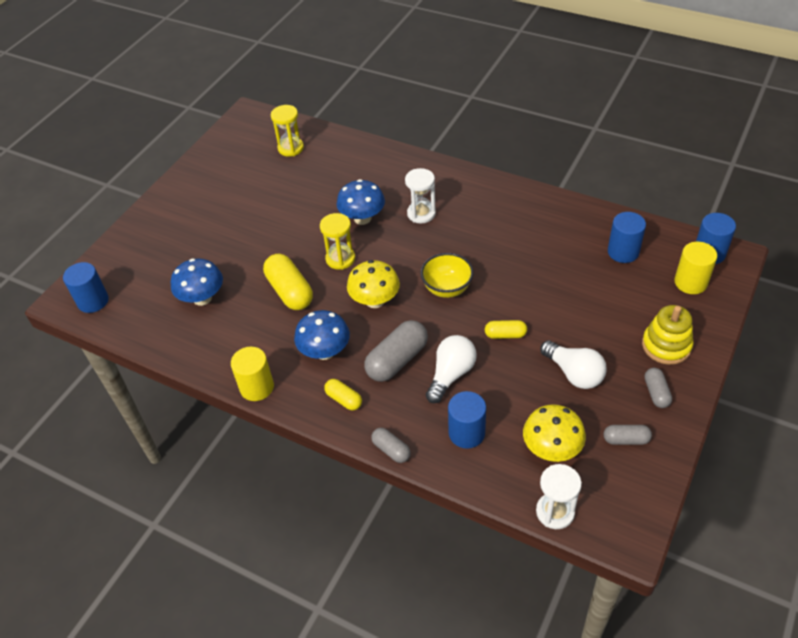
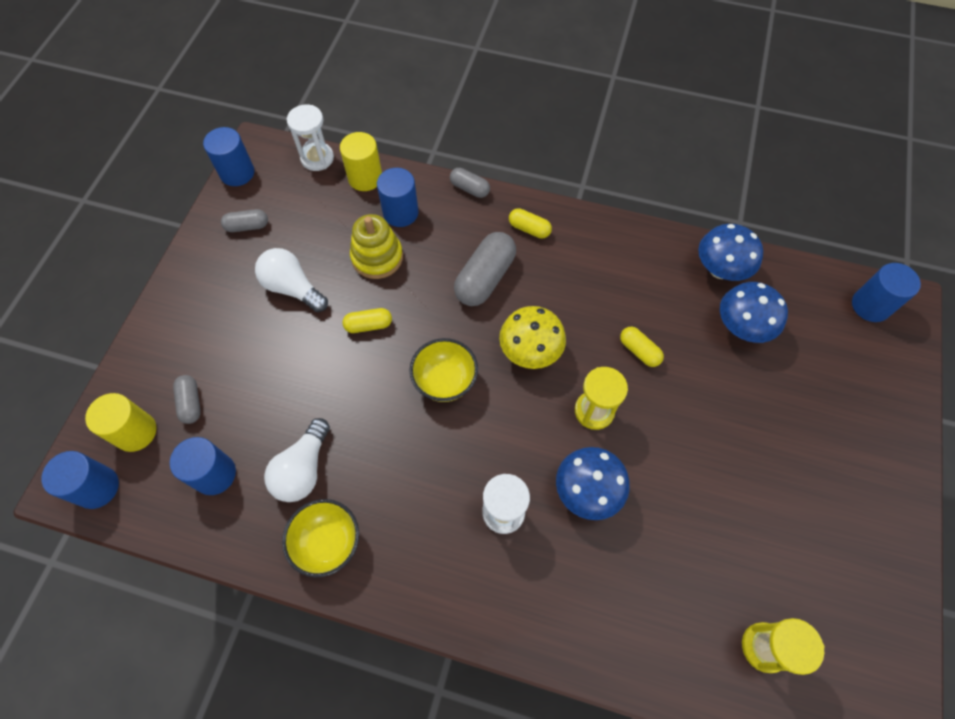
camera: 165 degrees right, 15 degrees up
yellow cylinder [231,347,274,401] -> yellow cylinder moved to [340,132,382,191]
yellow capsule [263,254,313,310] -> yellow capsule [620,327,664,367], size x0.55
blue mushroom [294,310,350,360] -> blue mushroom moved to [698,224,763,281]
white light bulb [426,335,477,403] -> white light bulb moved to [264,418,330,502]
yellow mushroom [523,404,586,462] -> none
yellow stacking toy [642,305,694,365] -> yellow stacking toy moved to [350,214,403,279]
grey capsule [644,368,672,408] -> grey capsule moved to [173,375,201,424]
none -> blue cylinder [203,127,254,186]
none -> yellow bowl [282,499,359,577]

